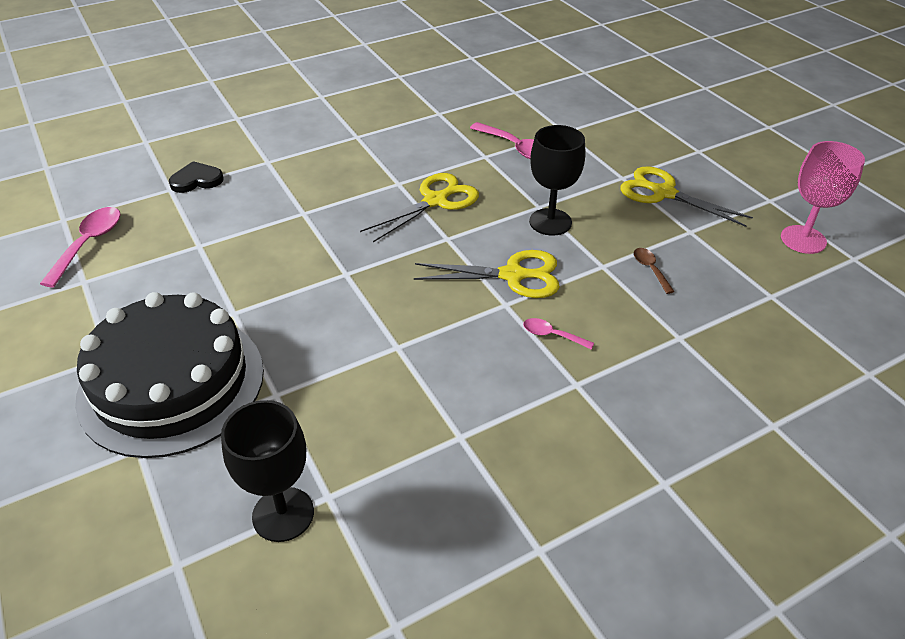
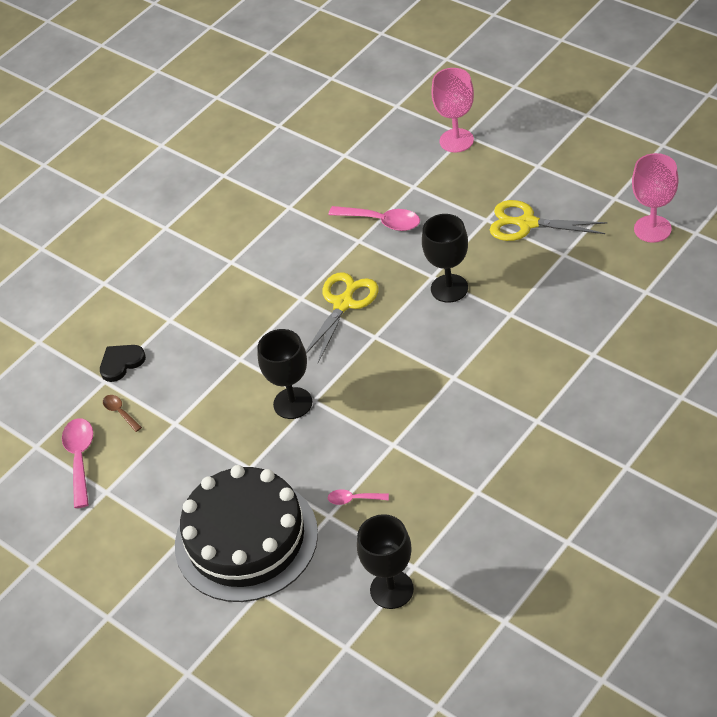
camera: 15 degrees left, 5 degrees up
yellow scissors [414,250,560,298] -> none
pink spoon [523,318,594,350] -> pink spoon moved to [328,489,389,505]
brown spoon [634,248,675,294] -> brown spoon moved to [103,395,142,432]
none -> black goblet [257,329,312,419]
none -> pink goblet [431,68,474,153]

